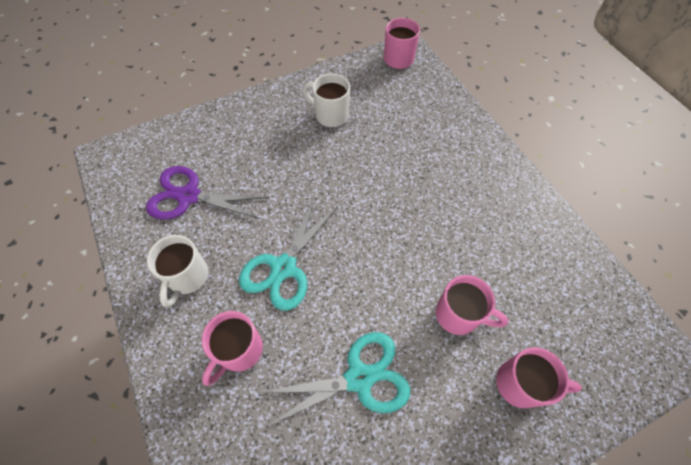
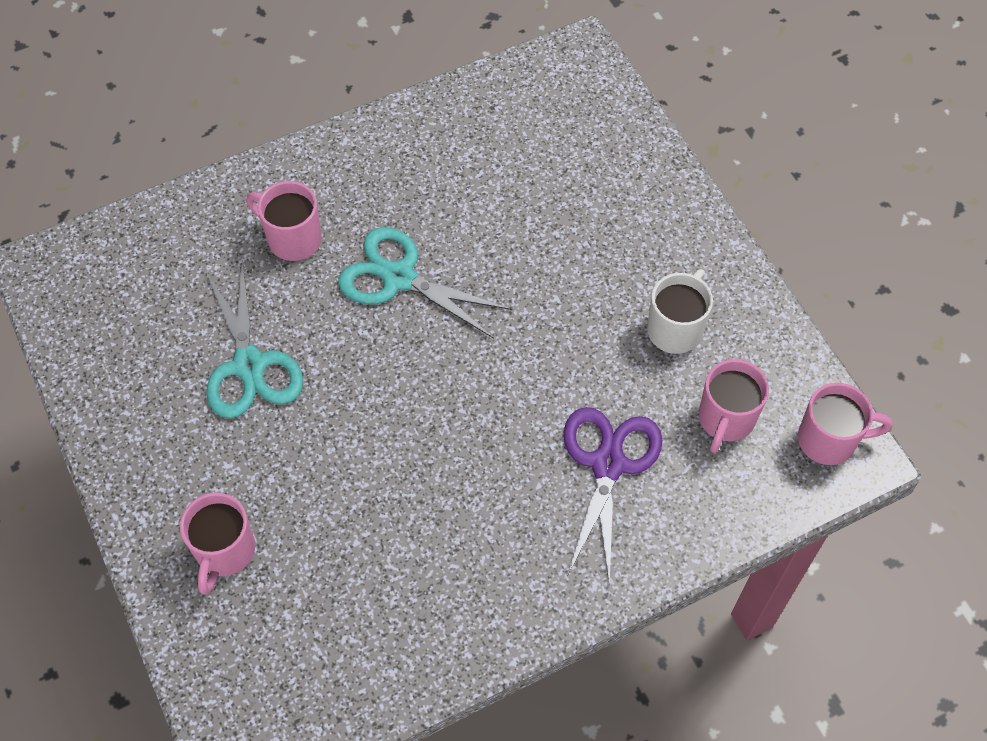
camera: 90 degrees right, 0 degrees up
purple scissors [146,166,269,220] -> purple scissors moved to [564,407,662,585]
white mug [147,235,208,307] -> none
pink mug [436,275,508,335] -> pink mug moved to [699,359,769,453]

